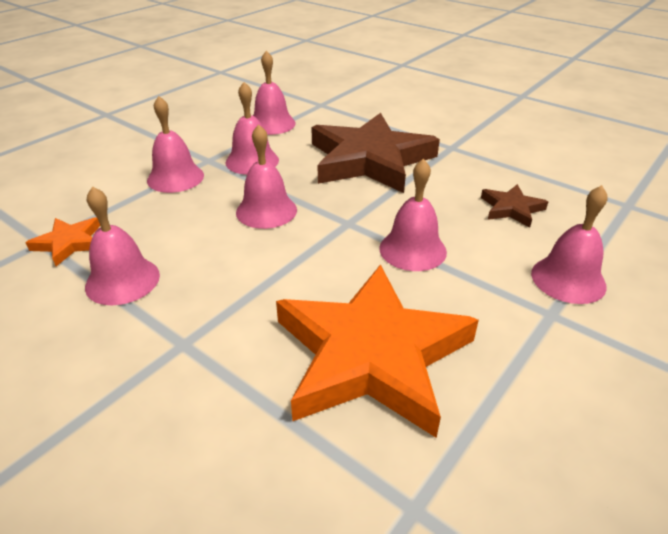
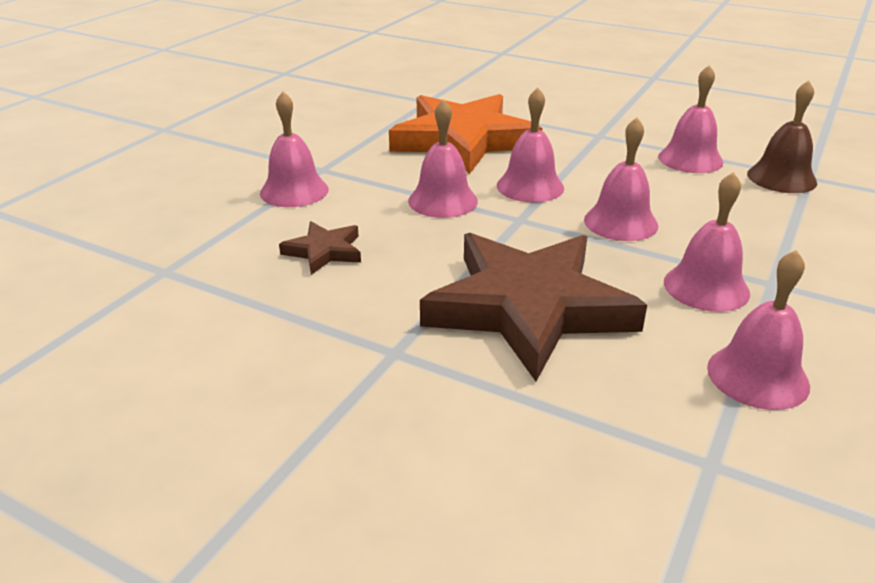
camera: 170 degrees right, 5 degrees down
orange star [25,217,100,266] -> brown bell [747,80,817,193]
pink bell [147,96,204,193] -> pink bell moved to [497,87,564,202]

